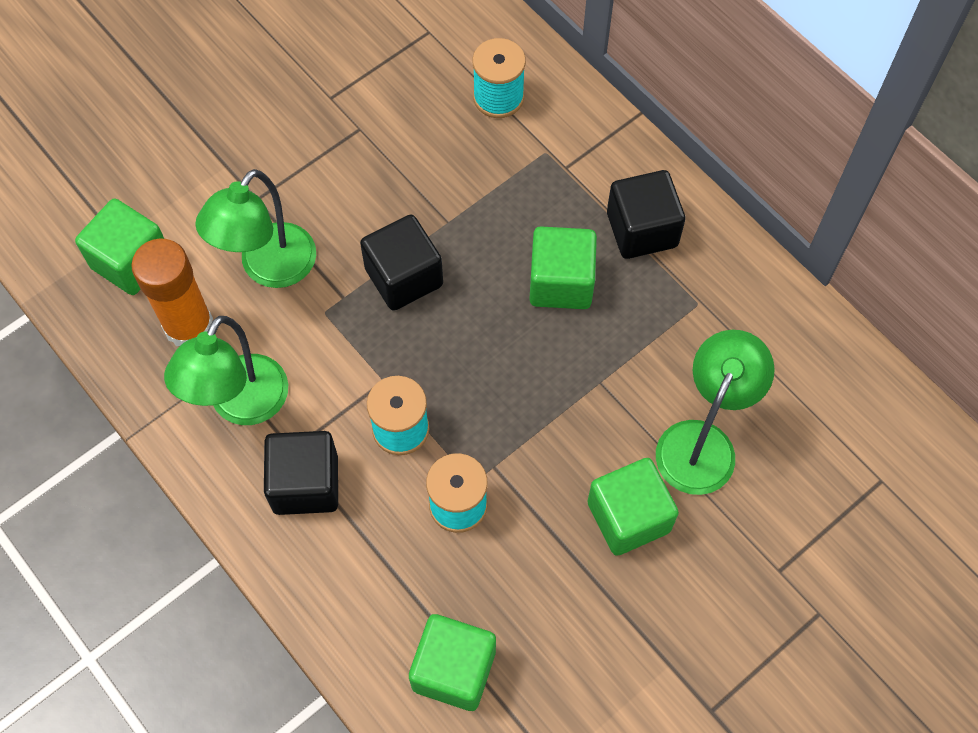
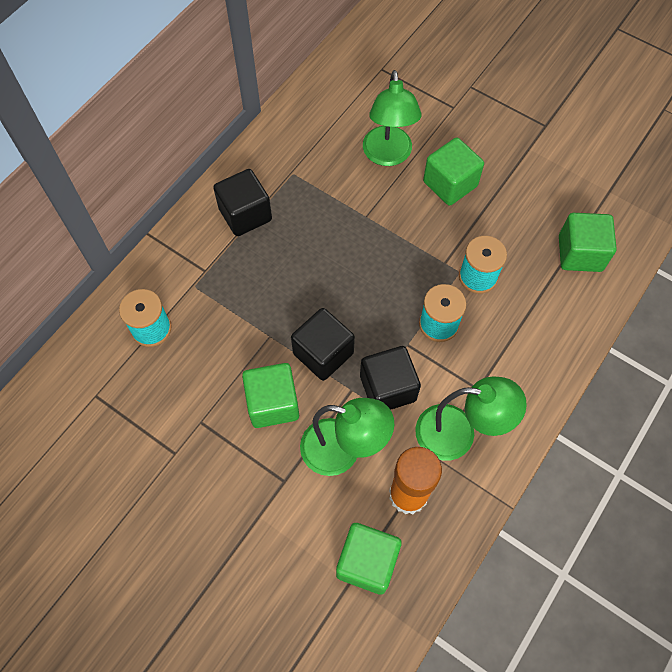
camera: 105 degrees left, 0 degrees up
black cube [264,431,338,515] -> black cube moved to [360,346,421,410]
green cube [529,226,597,309] -> green cube moved to [242,363,299,428]
green lamp [656,330,775,495] -> green lamp turned 105 degrees counterclockwise [363,70,422,166]

